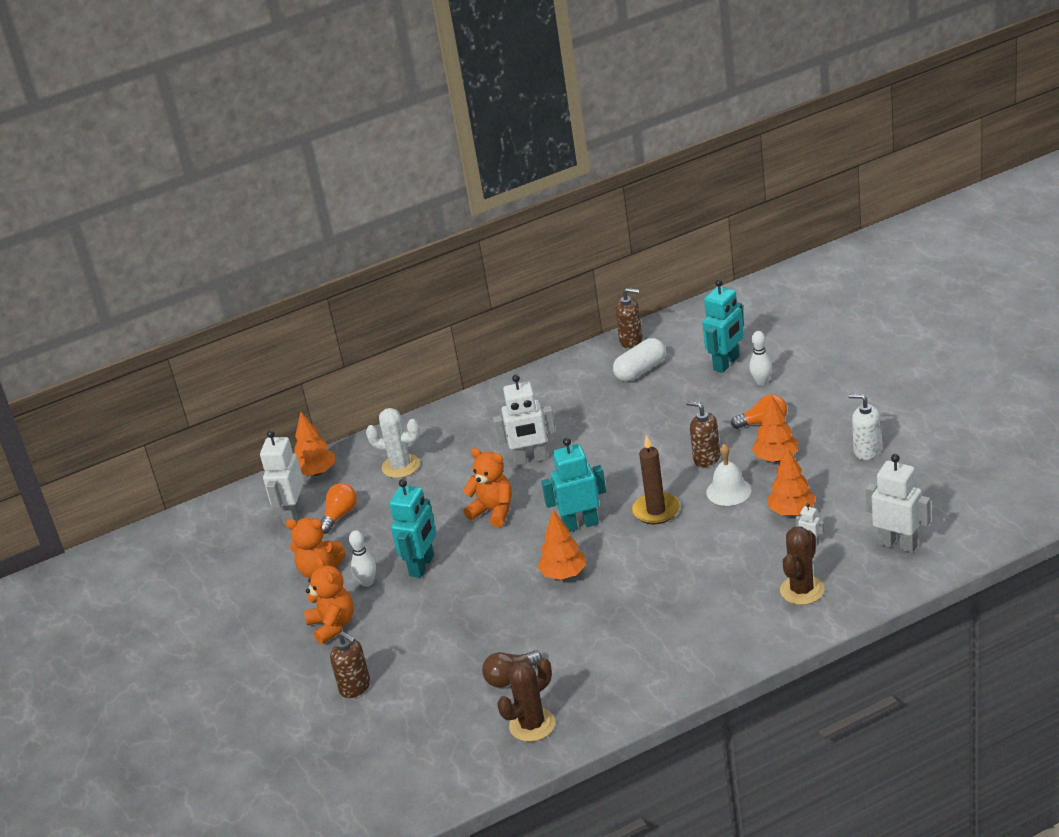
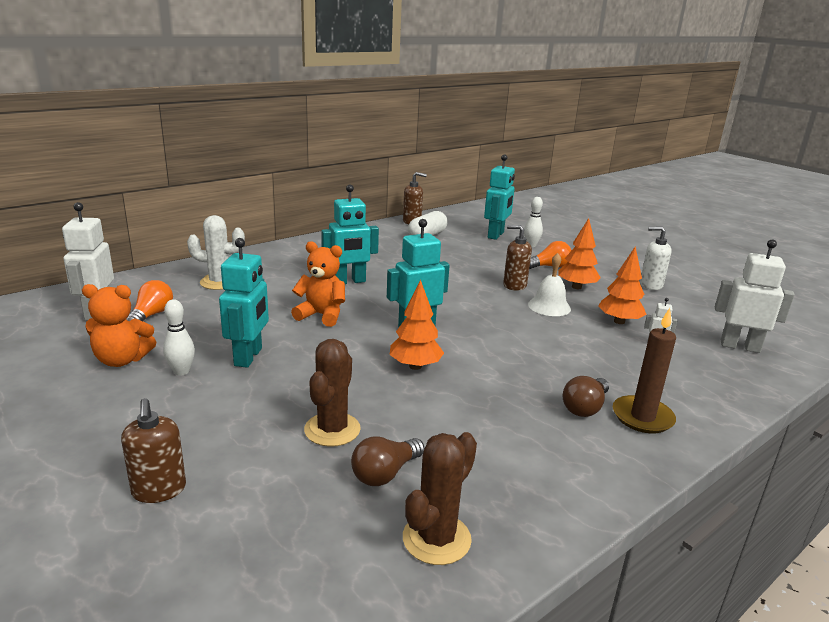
camera: 20 degrees left, 10 degrees down
orange tree [294,412,335,476] -> none
orange teddy bear [304,557,354,644] -> none
brown soap dispenser [330,631,371,698] -> brown soap dispenser turned 45 degrees clockwise [121,398,186,503]
white robot [493,374,556,466] -> turquoise robot [321,185,379,284]
brown candle [632,435,680,524] -> brown candle moved to [613,308,676,433]
brown cactus [780,526,824,605] -> brown cactus moved to [304,339,361,447]
none -> brown light bulb [563,376,609,417]

